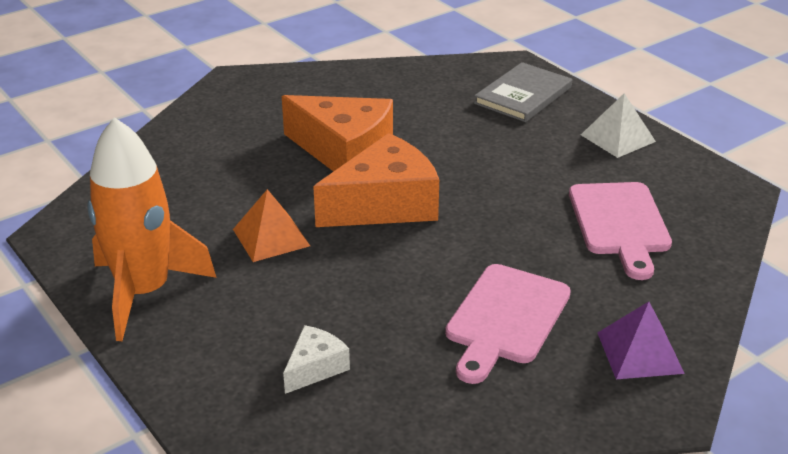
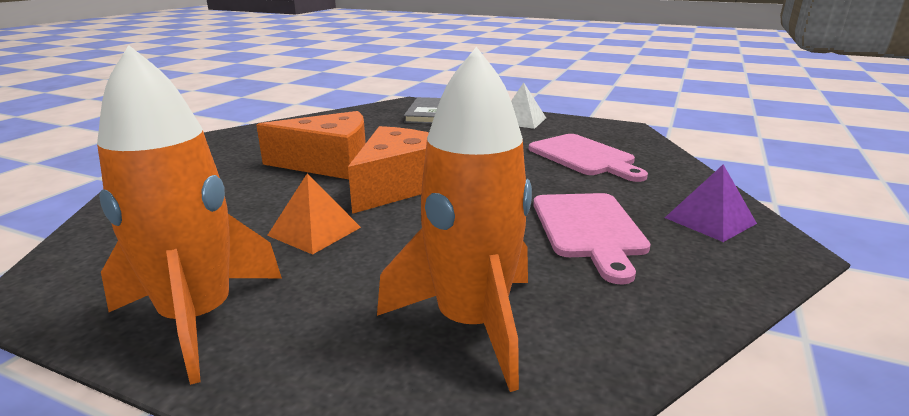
camera: 30 degrees left, 10 degrees down
white cheese [283,325,350,394] -> orange rocket [377,47,532,392]

